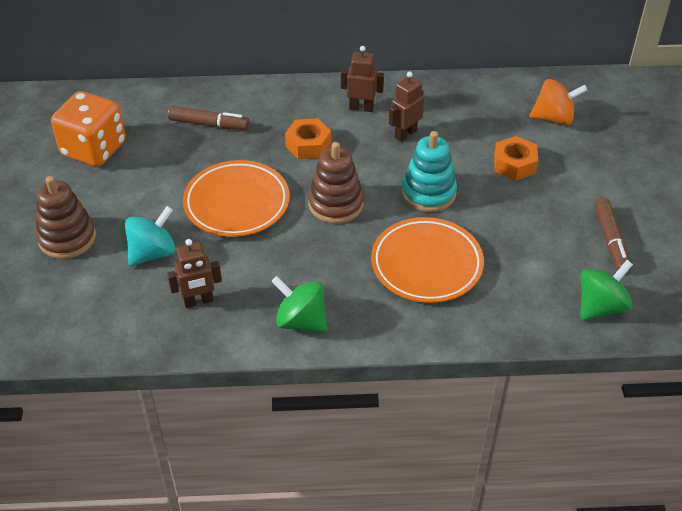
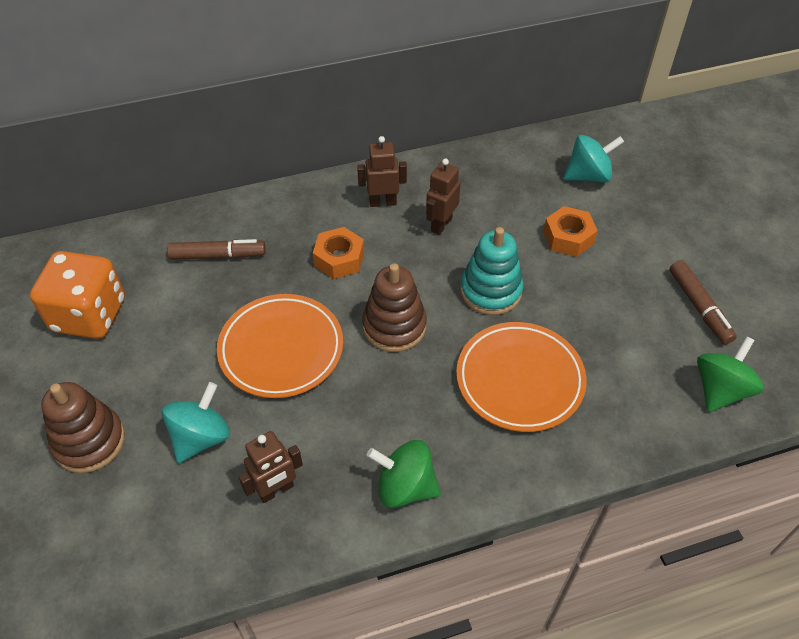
camera: 15 degrees left, 5 degrees up
orange spinning top [529,79,588,125] -> turquoise spinning top [564,135,624,183]

